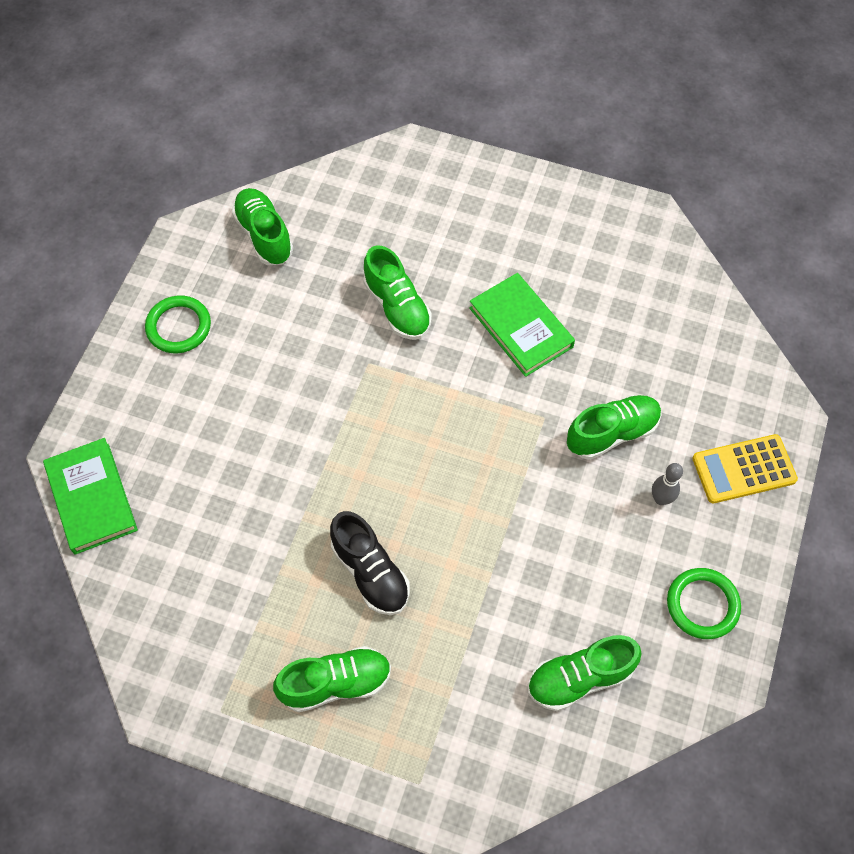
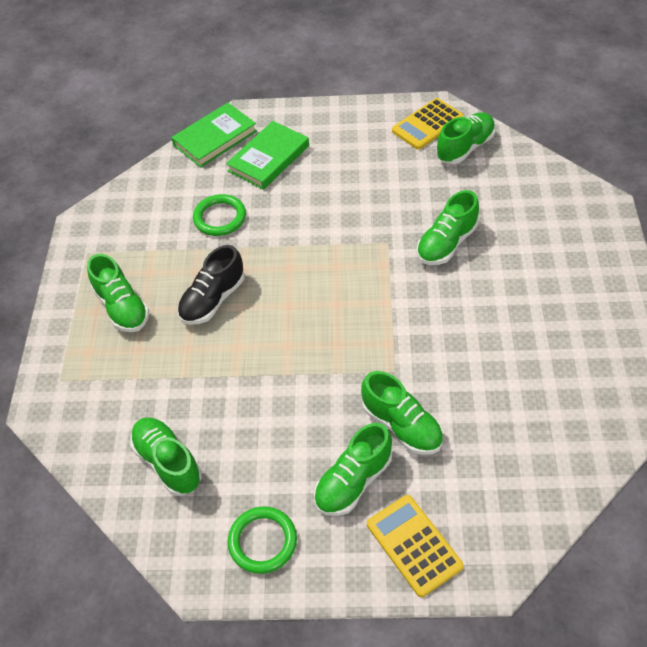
camera: 75 degrees right, 10 degrees down
green ring [145,296,211,353] -> green ring moved to [193,194,246,236]
green book [469,273,575,377] -> green book moved to [226,121,309,190]
grey bowling pin [652,463,683,505] -> green shoe [314,423,392,516]
none -> yellow calculator [392,98,464,150]

